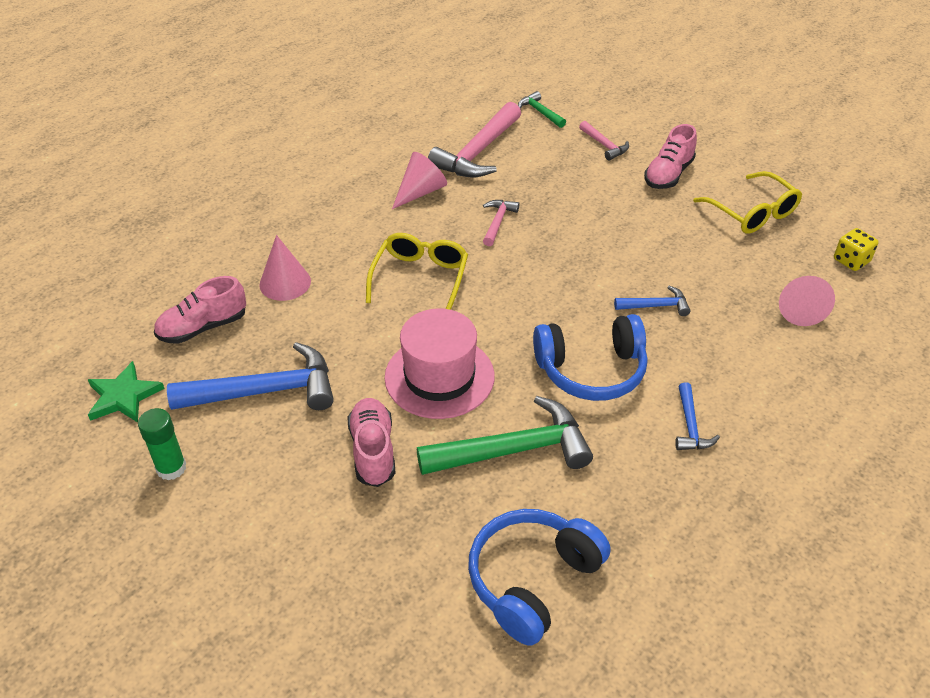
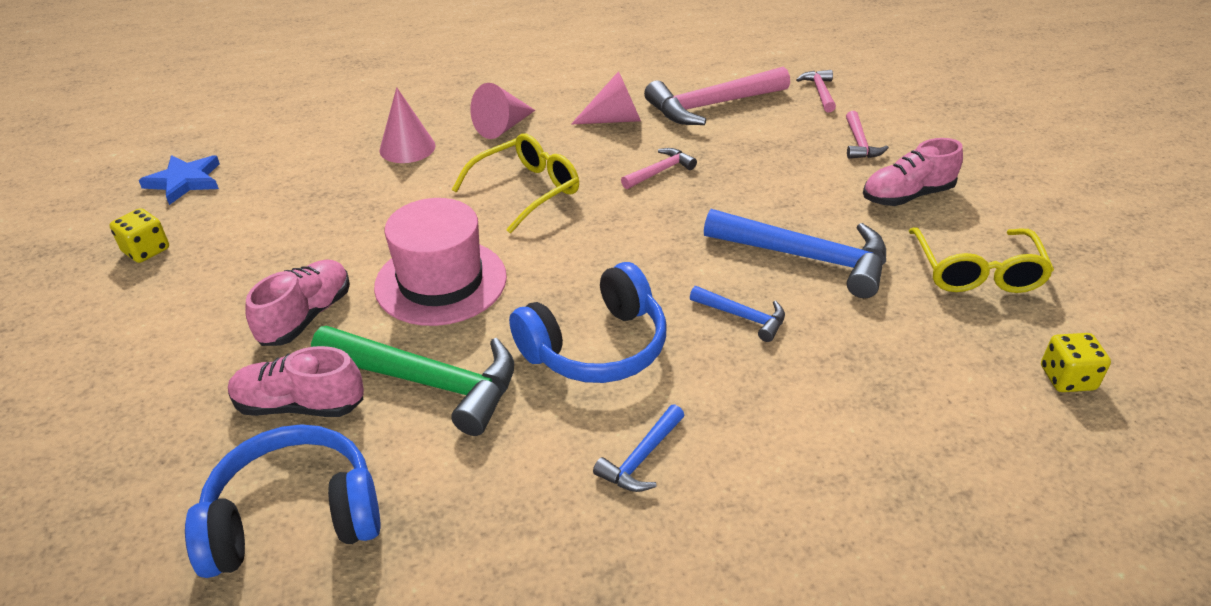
camera: 35 degrees right, 5 degrees down
green star [88,361,165,422] -> blue star [139,155,220,205]
green glue stick [138,408,186,481] -> yellow dice [109,208,169,263]
pink shoe [154,276,246,344] -> pink shoe moved to [228,346,364,417]
blue hammer [167,342,334,410] -> blue hammer moved to [704,209,886,298]
green hammer [518,91,566,128] -> pink hammer [796,70,836,112]
blue headphones [533,314,647,401] -> blue headphones turned 60 degrees counterclockwise [509,262,666,383]
pink cone [779,276,835,326] -> pink cone moved to [470,83,535,139]

